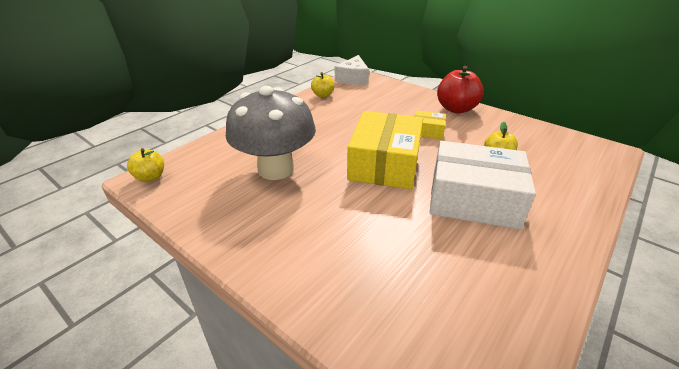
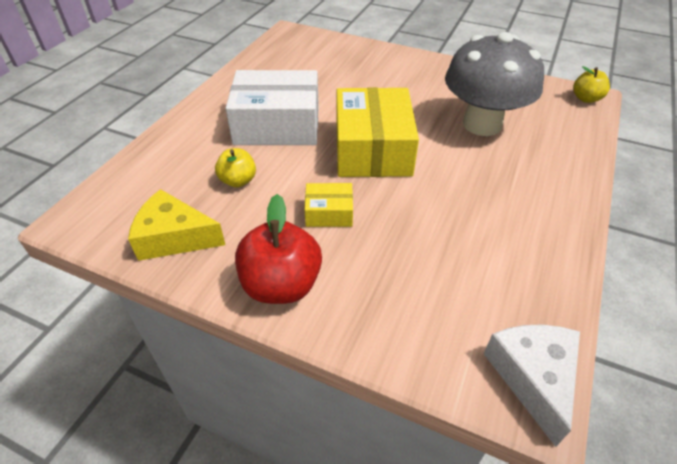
camera: 165 degrees right, 10 degrees up
yellow apple [311,72,334,98] -> none
none -> yellow cheese [128,189,225,261]

